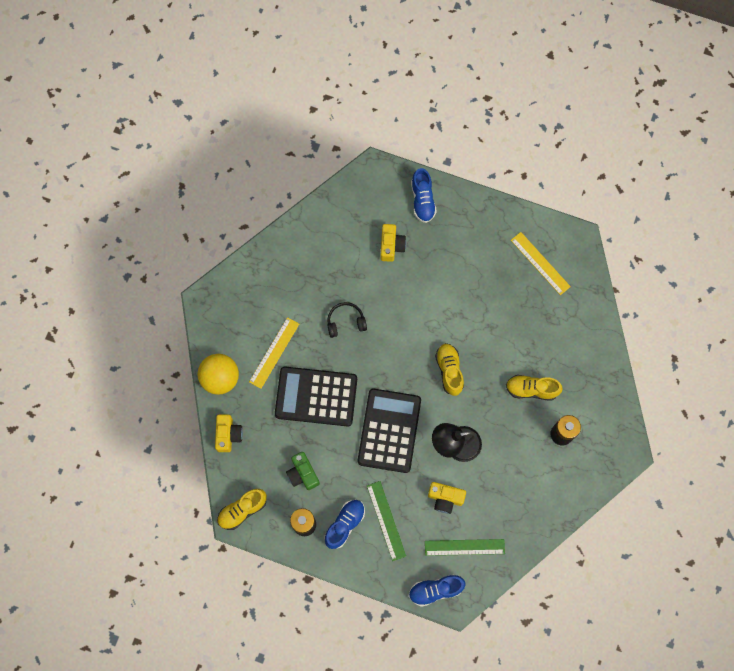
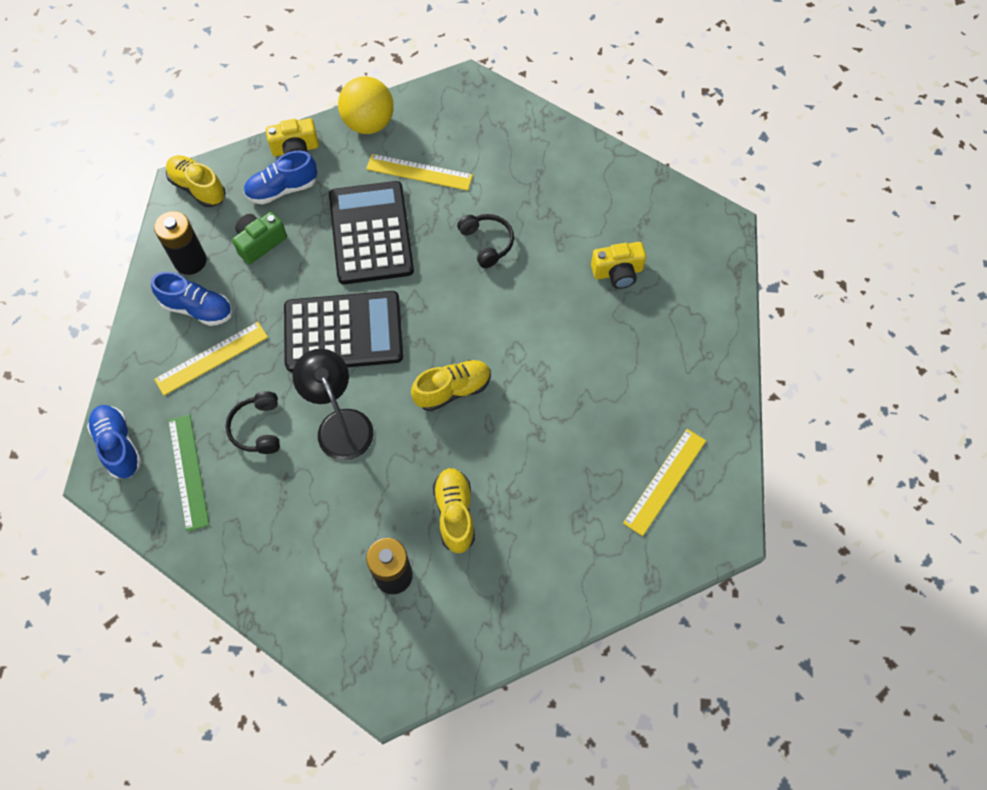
camera: 75 degrees right, 10 degrees down
green ruler [367,481,406,561] -> yellow ruler [154,322,268,396]
blue shoe [411,168,437,223] -> blue shoe moved to [244,151,317,205]
yellow camera [428,482,466,514] -> black headphones [225,391,280,454]

